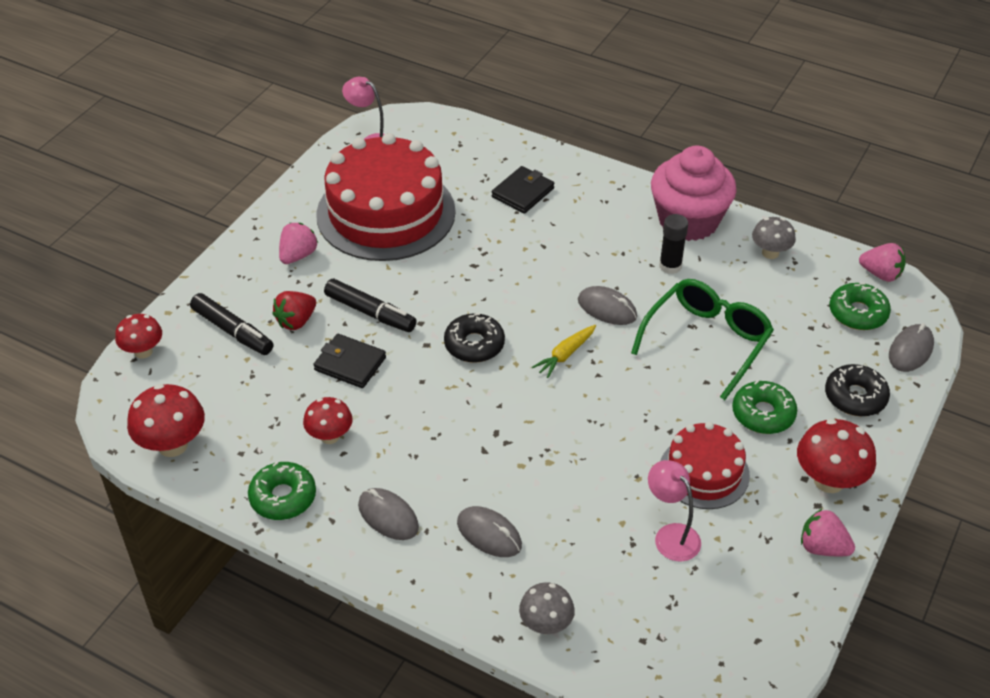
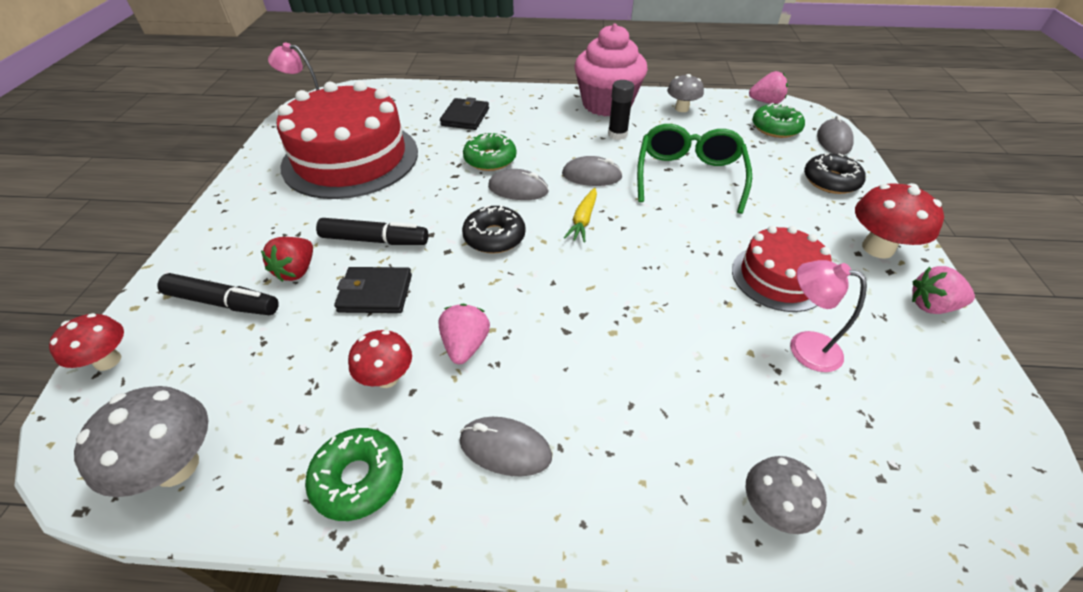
camera: 25 degrees left, 0 degrees up
red mushroom [127,384,205,457] -> grey mushroom [74,386,208,497]
pink strawberry [279,223,318,264] -> pink strawberry moved to [438,304,490,364]
grey mouse [457,506,522,557] -> grey mouse moved to [488,169,549,200]
green donut [732,380,797,434] -> green donut moved to [463,133,516,171]

